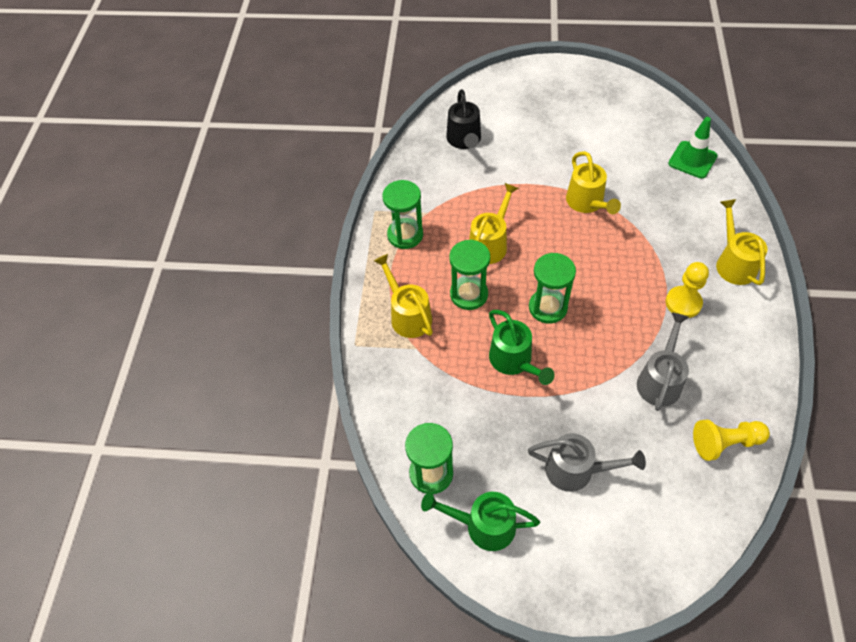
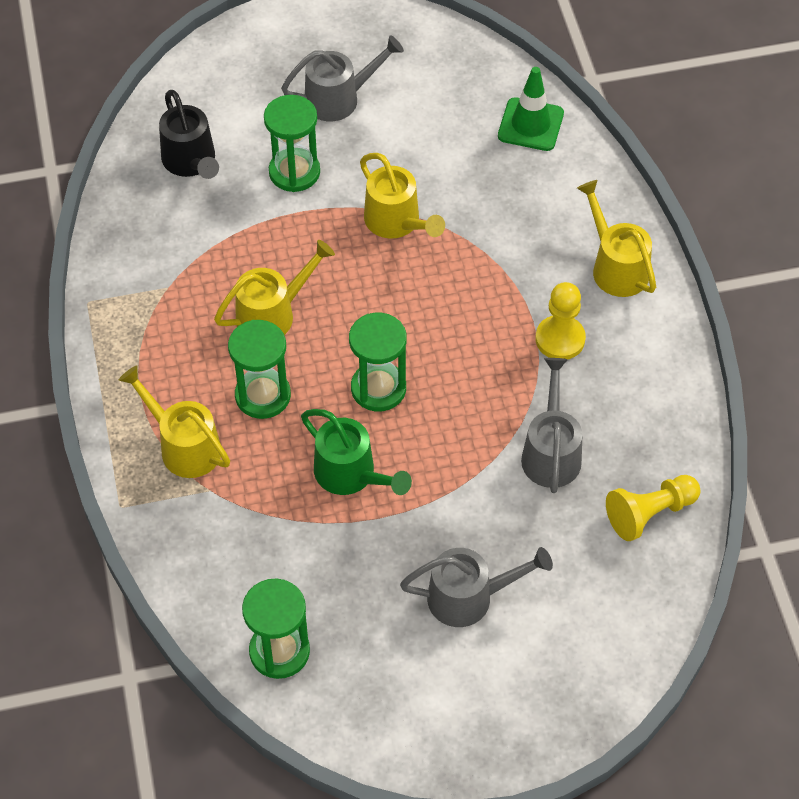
camera: 20 degrees left, 0 degrees up
green hourglass [382,180,423,249] -> green hourglass moved to [264,95,320,192]
green watering can [421,492,540,551] -> none
yellow watering can [469,183,519,264] -> yellow watering can turned 45 degrees clockwise [214,240,335,335]
none -> grey watering can [281,35,404,121]

